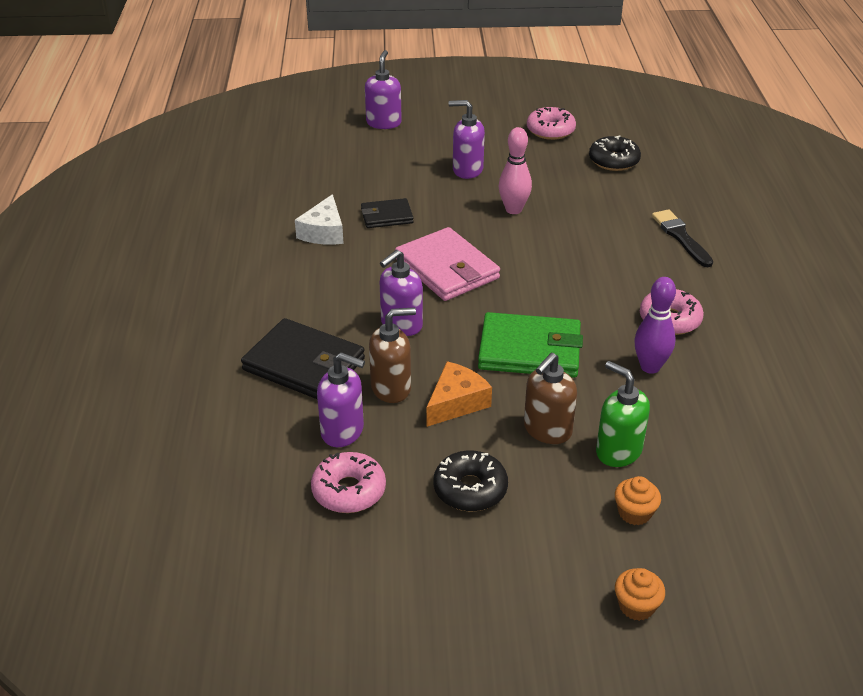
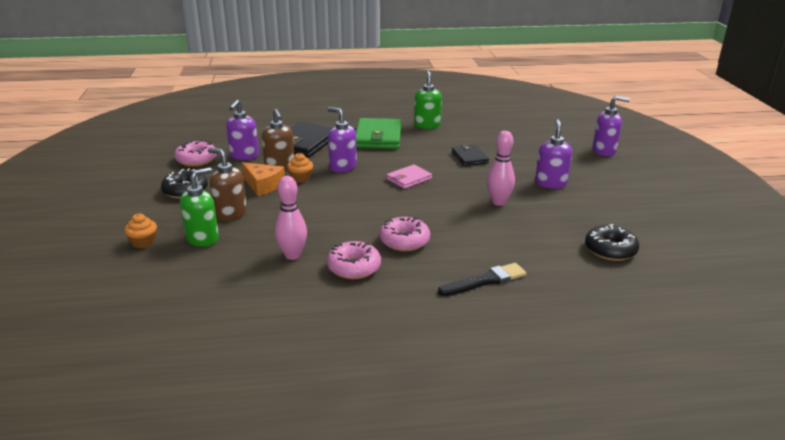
camera: 85 degrees right, 10 degrees down
white cheese [295,194,344,245] -> none
pink wallet [395,227,500,301] -> pink wallet [386,165,432,189], size x0.57
green wallet [478,312,583,378] -> green wallet moved to [356,118,402,149]
pink donut [527,107,576,140] -> pink donut moved to [379,217,430,251]
orange cupcake [615,568,665,621] -> orange cupcake moved to [287,153,313,183]
purple bowling pin [634,277,676,374] -> pink bowling pin [275,176,307,260]
none -> green soap dispenser [414,71,442,129]

